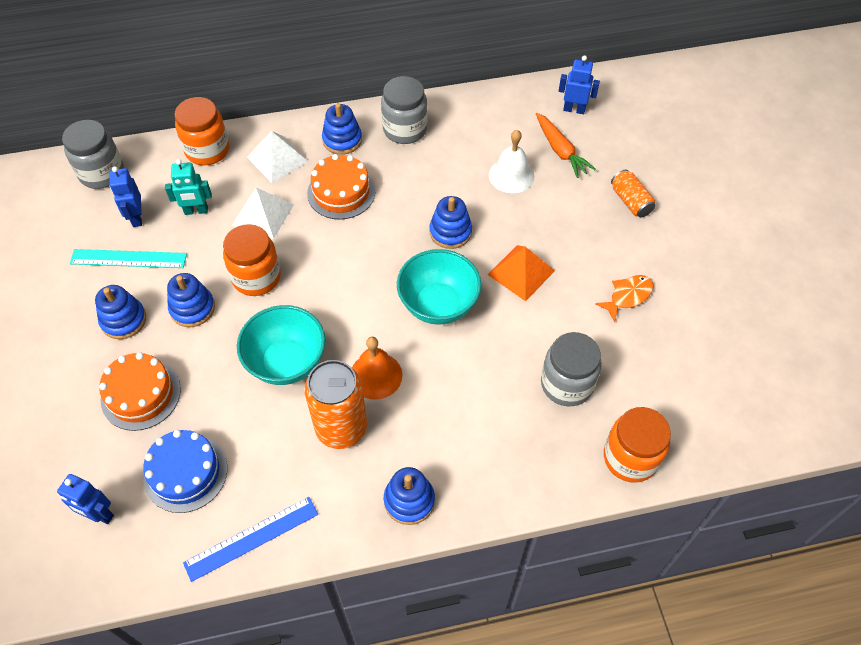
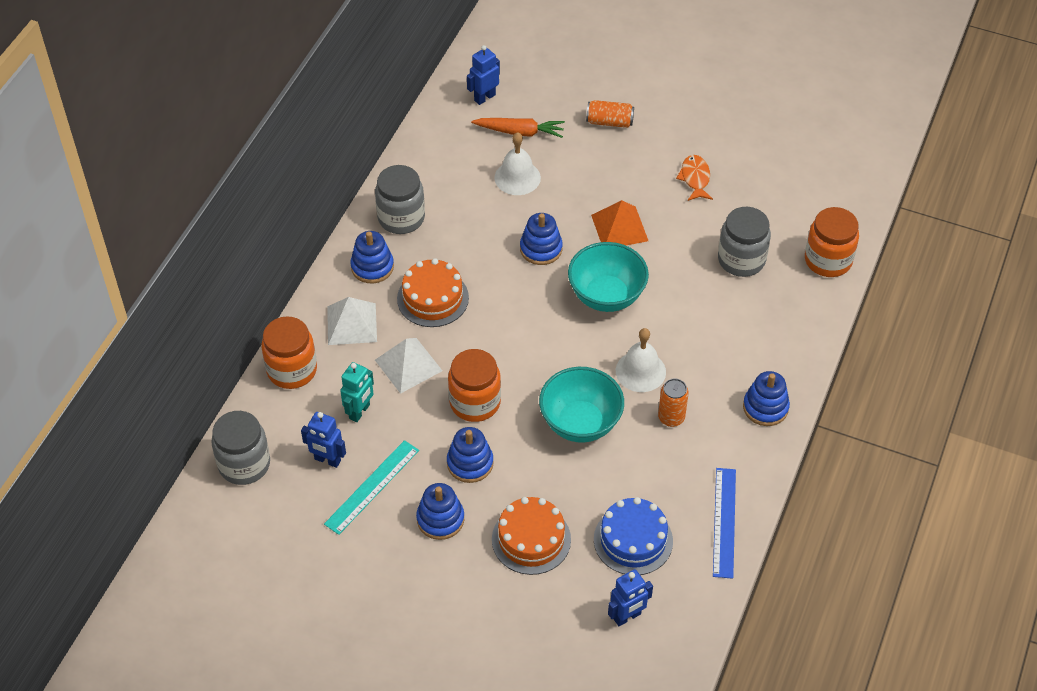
camera: 55 degrees left, 5 degrees down
orange can [304,360,367,449] -> orange can [658,379,689,427], size x0.55
orange bell [352,337,402,400] -> white bell [616,328,666,392]

